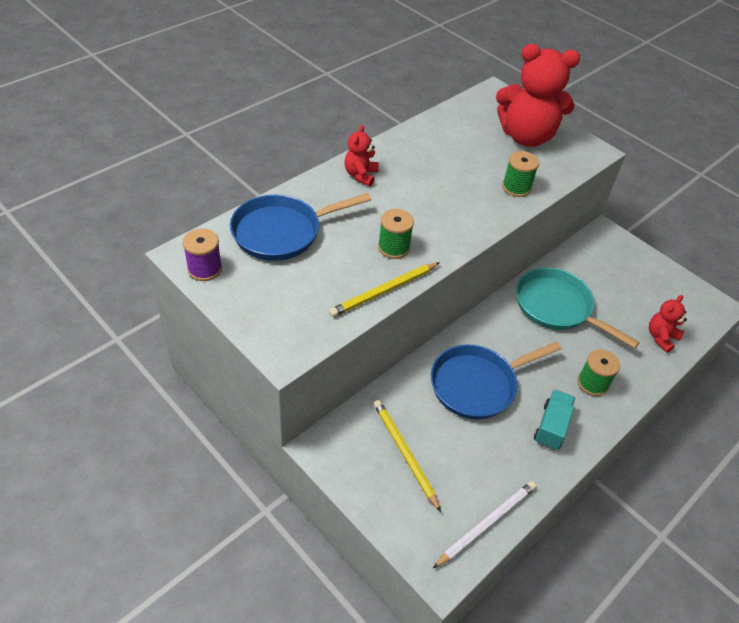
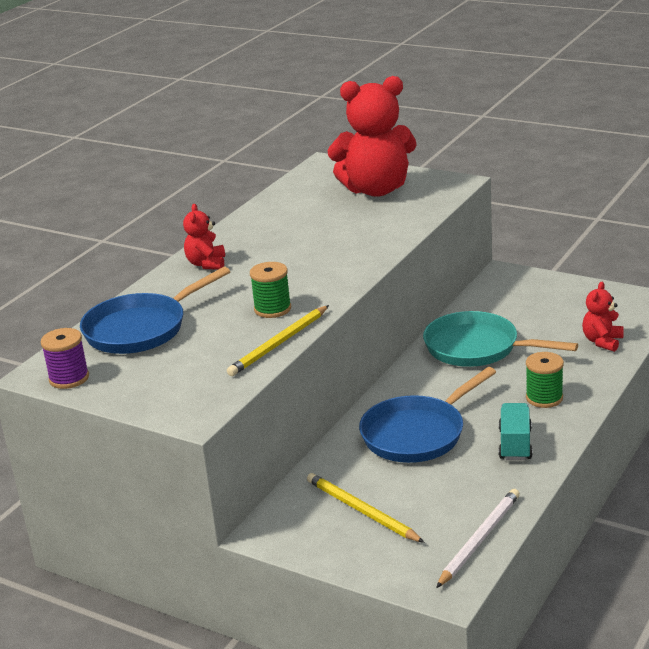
camera: 10 degrees left, 20 degrees down
green spool [502,151,539,197] -> none

